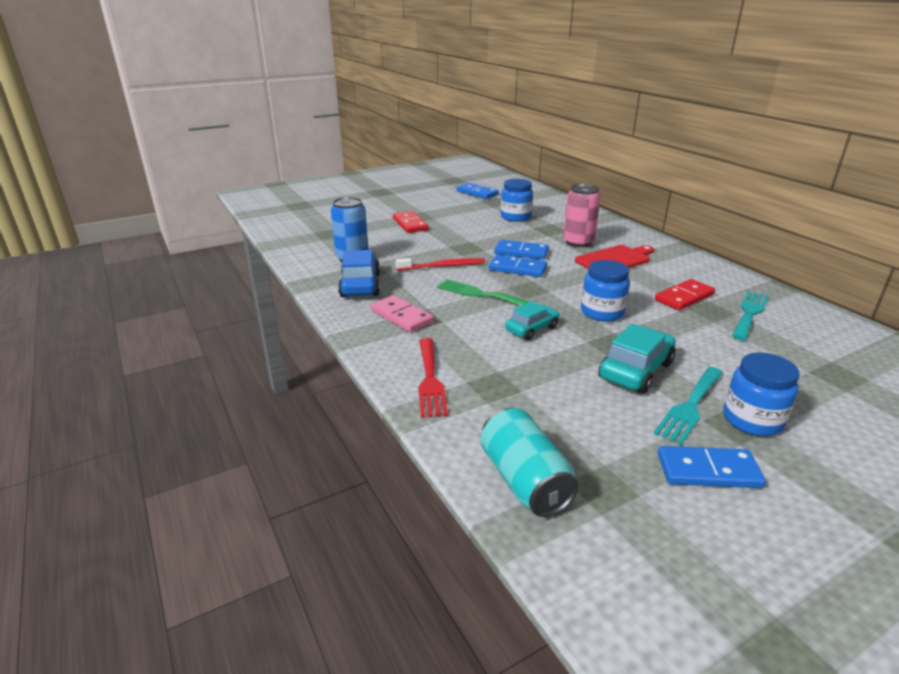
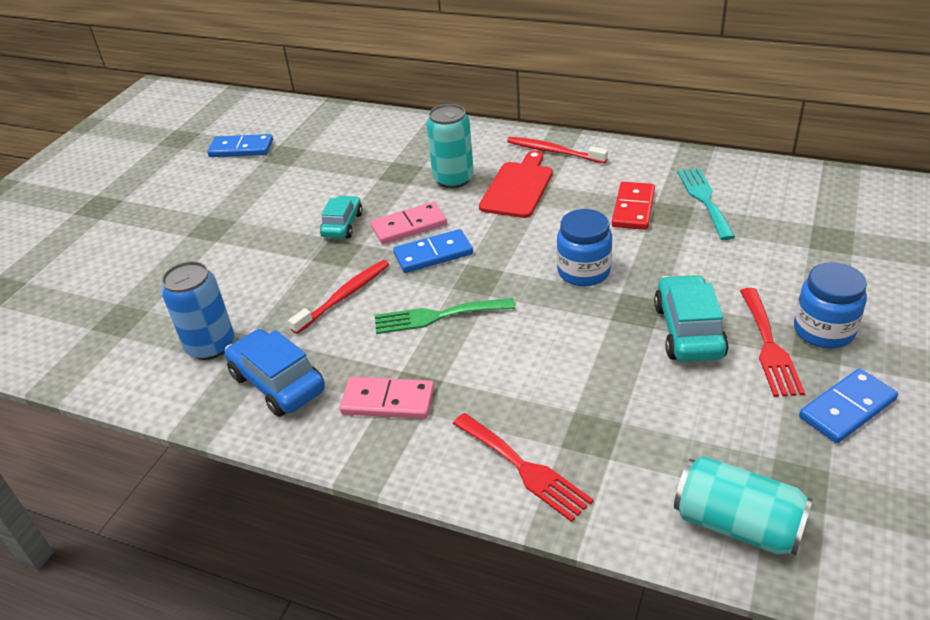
camera: 35 degrees left, 10 degrees up
red domino [393,211,429,233] -> none
blue domino [494,240,549,259] -> pink domino [370,202,447,244]
blue jar [501,179,533,222] -> none
turquoise car [505,301,560,341] -> turquoise car moved to [320,196,363,238]
pink can [563,184,600,247] -> turquoise can [426,104,474,188]
turquoise fork [654,367,723,445] -> red fork [740,288,805,397]
none -> red toothbrush [507,137,608,164]

